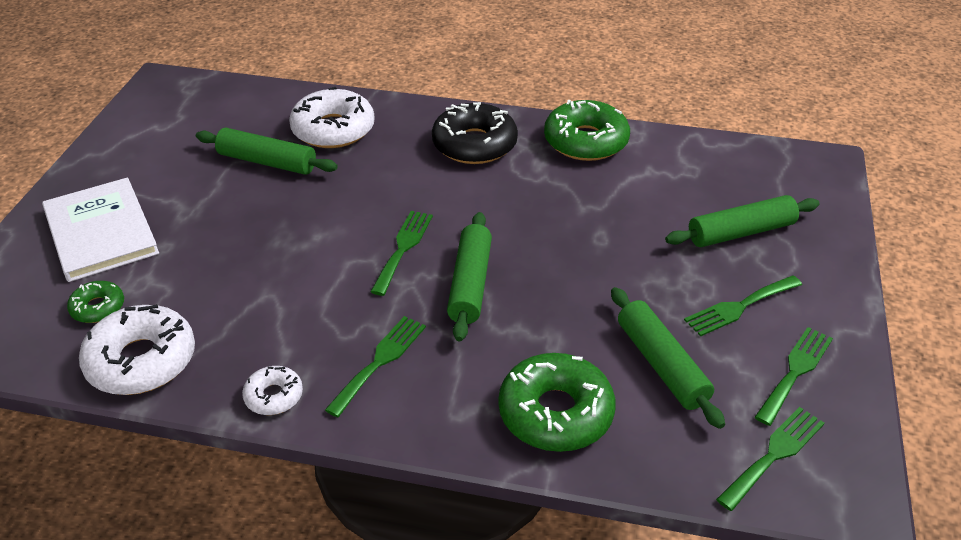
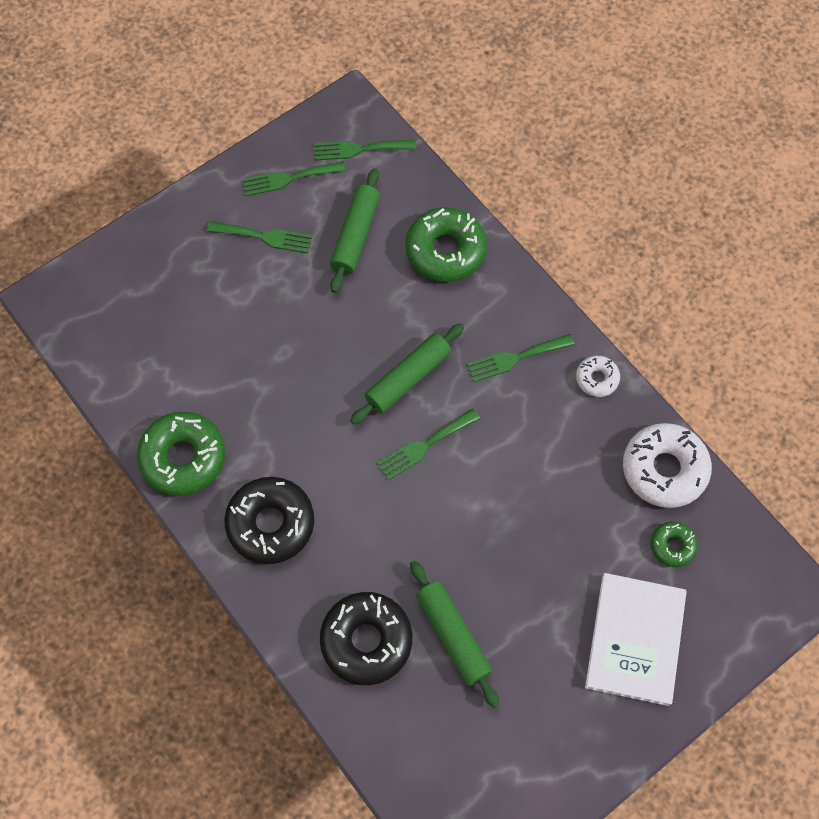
camera: 140 degrees left, 25 degrees up
white donut [289,87,375,148] -> black donut [320,592,413,685]
green rolling pin [665,195,820,247] -> none

